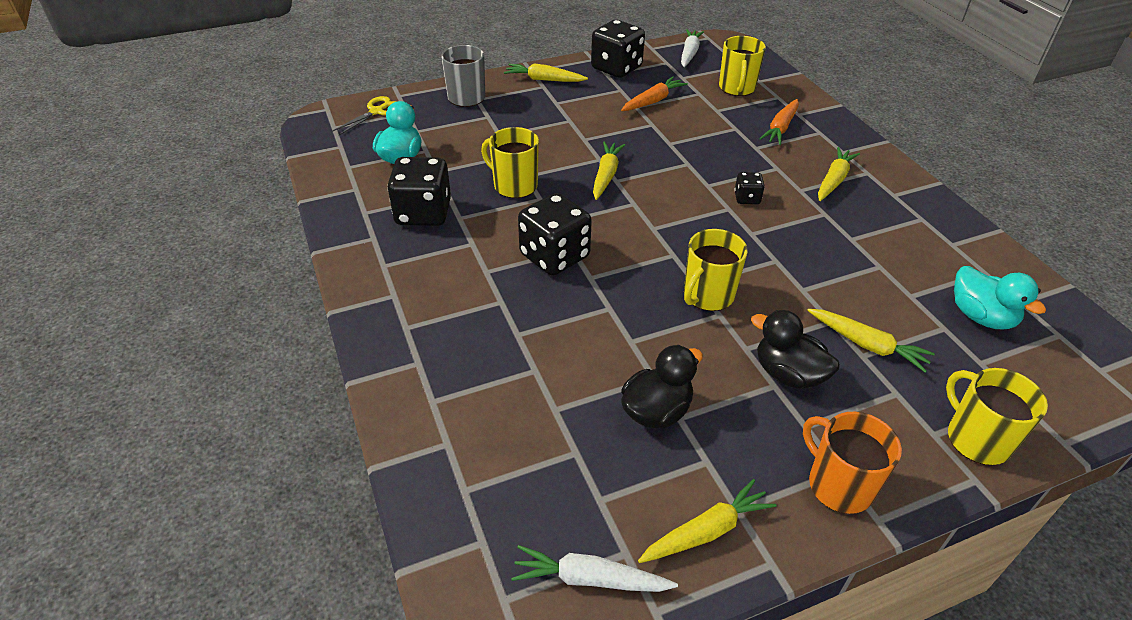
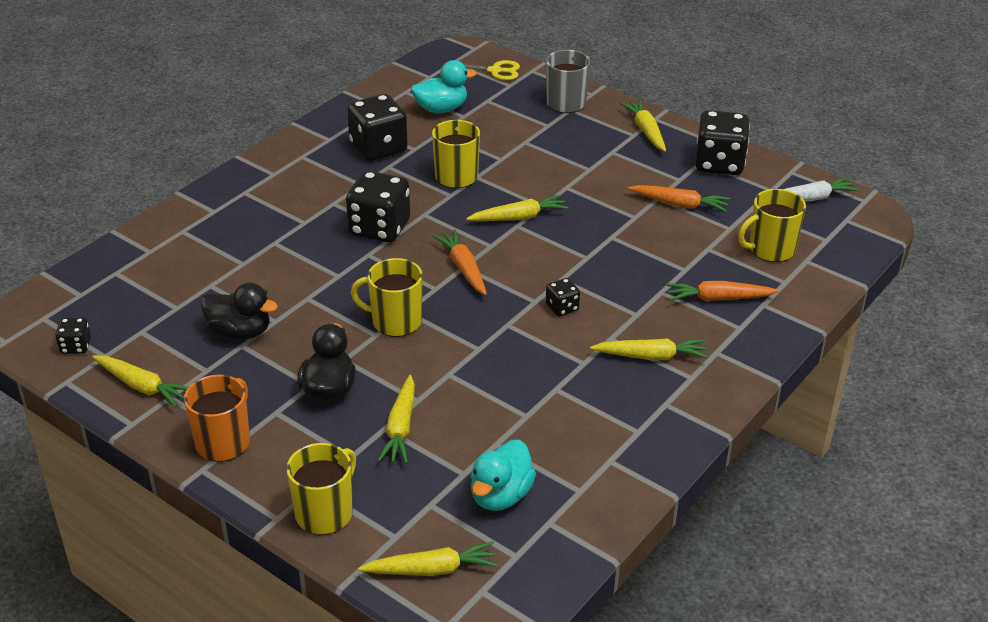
camera: 60 degrees right, 5 degrees down
white carrot [511,545,678,592] -> black dice [55,318,91,354]
none -> yellow carrot [358,541,498,576]
none -> orange carrot [433,230,487,295]

